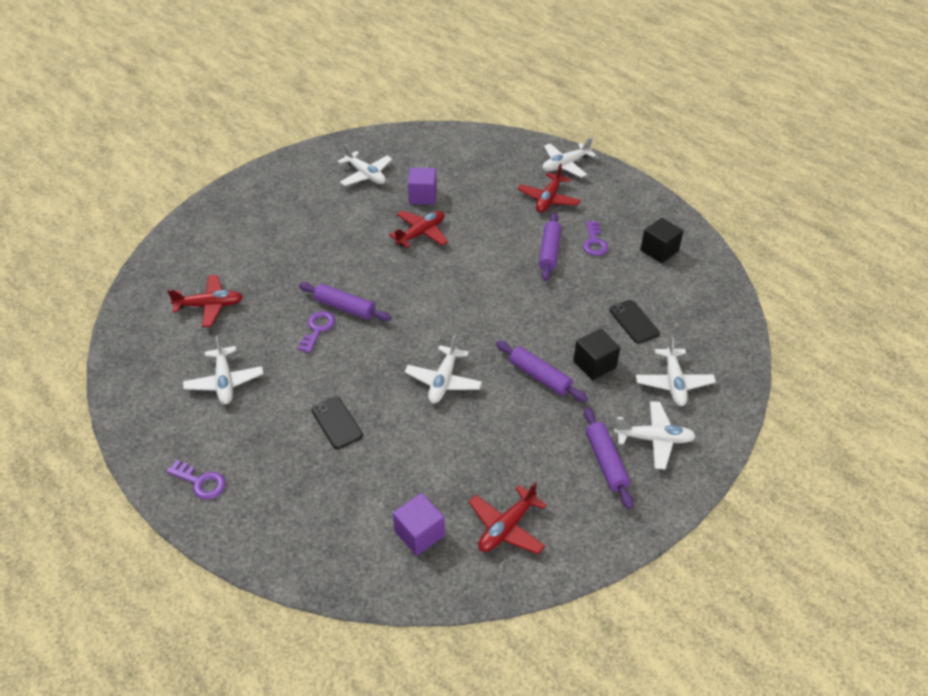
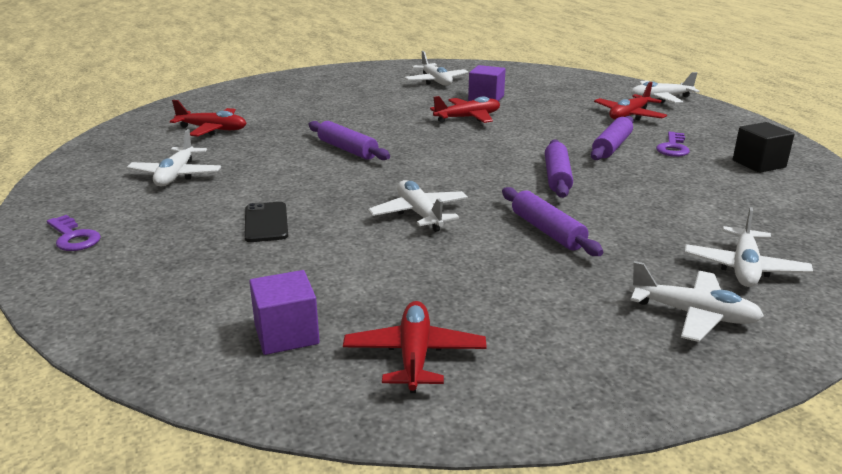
camera: 20 degrees right, 20 degrees down
purple key [298,311,335,353] -> none
white plane [404,335,482,404] -> white plane turned 120 degrees clockwise [368,180,468,232]
red plane [469,481,547,554] -> red plane turned 120 degrees clockwise [343,301,487,393]
black cube [573,328,620,380] -> none
purple rolling pin [584,407,633,509] -> purple rolling pin moved to [545,139,573,198]
black phone [609,300,660,344] -> none

